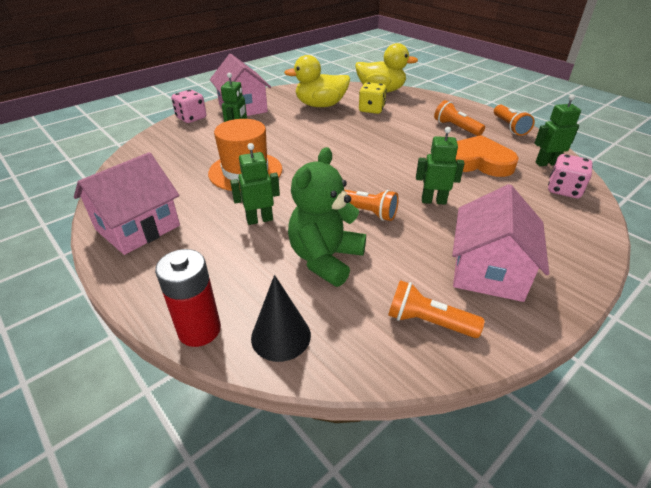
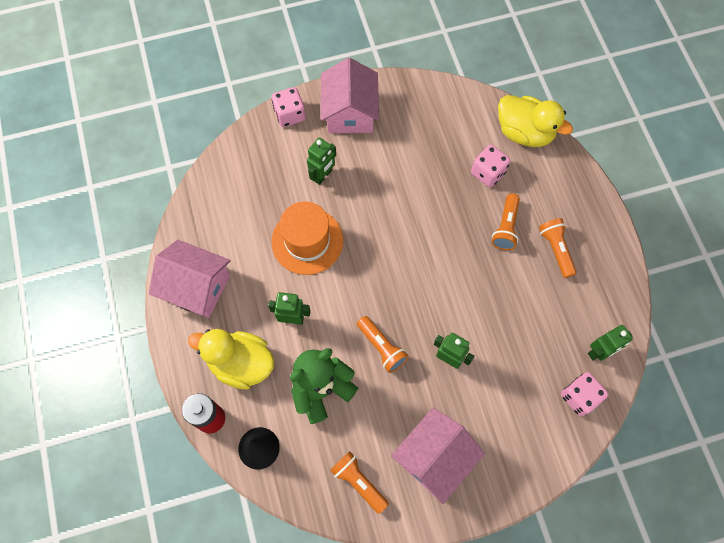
camera: 25 degrees right, 30 degrees up
pink house [74,152,180,255] -> pink house turned 45 degrees clockwise [149,240,231,318]
yellow duck [284,55,350,107] -> yellow duck moved to [188,329,274,390]
yellow dice [359,82,387,114] -> pink dice [471,145,510,187]
orange heart [456,135,519,177] -> none
orange flashlight [494,104,535,136] -> orange flashlight moved to [492,194,520,250]
green robot [534,94,581,166] -> green robot turned 135 degrees clockwise [588,325,633,361]

